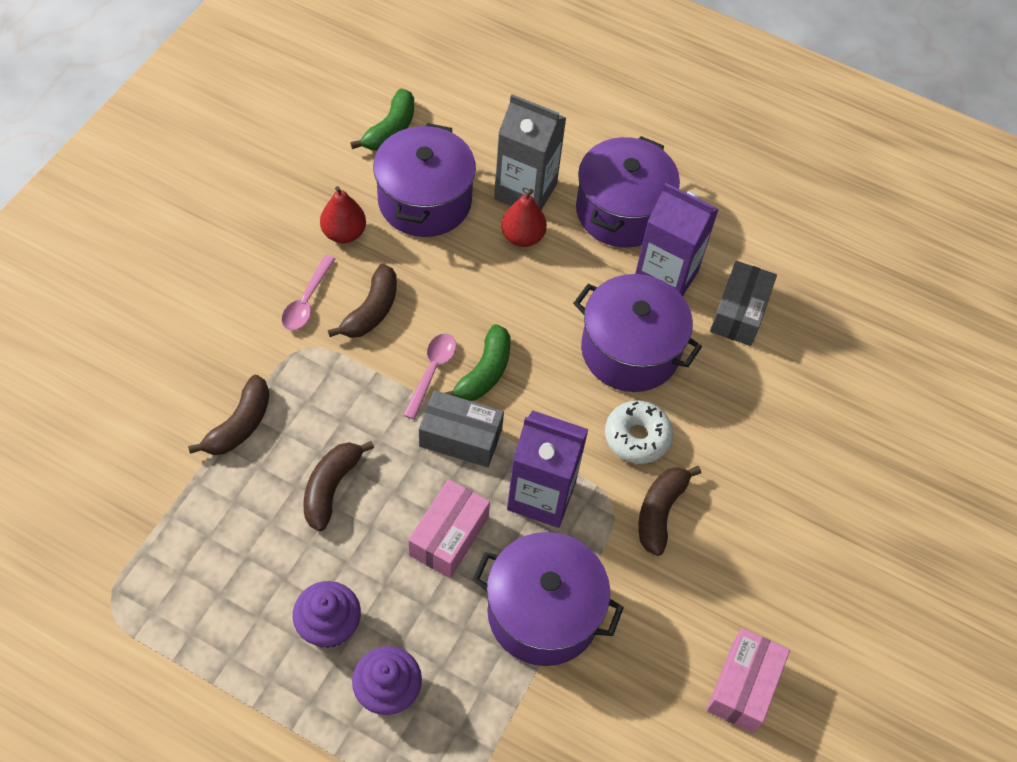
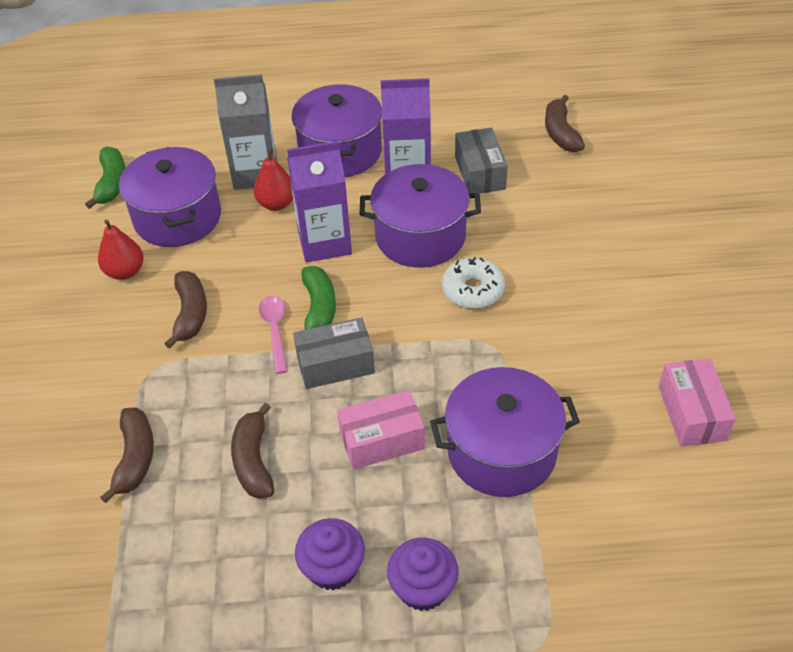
camera: 25 degrees left, 10 degrees down
pink spoon [281,255,335,331] -> none
pink box [408,479,490,578] -> pink box turned 75 degrees clockwise [337,390,425,470]
purple carton [507,410,588,528] -> purple carton moved to [287,141,352,263]
brown banana [639,466,701,556] -> brown banana moved to [545,95,585,152]

